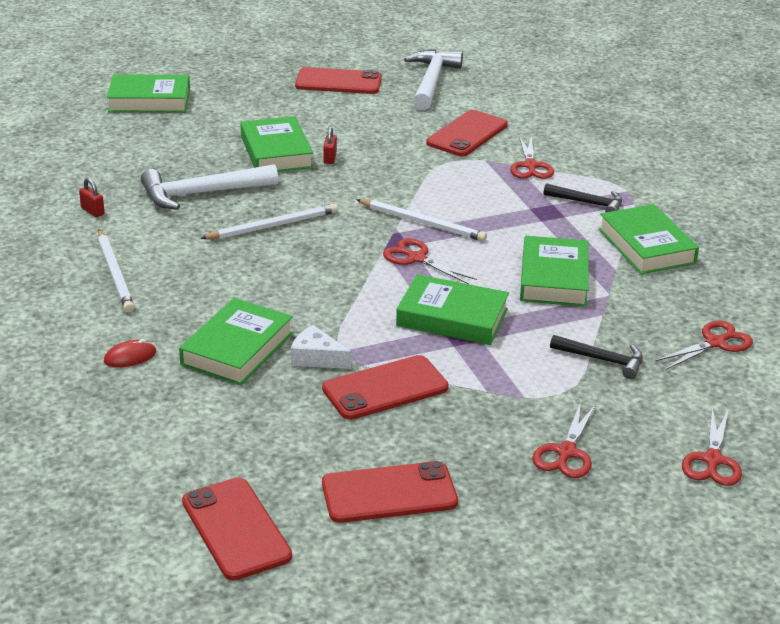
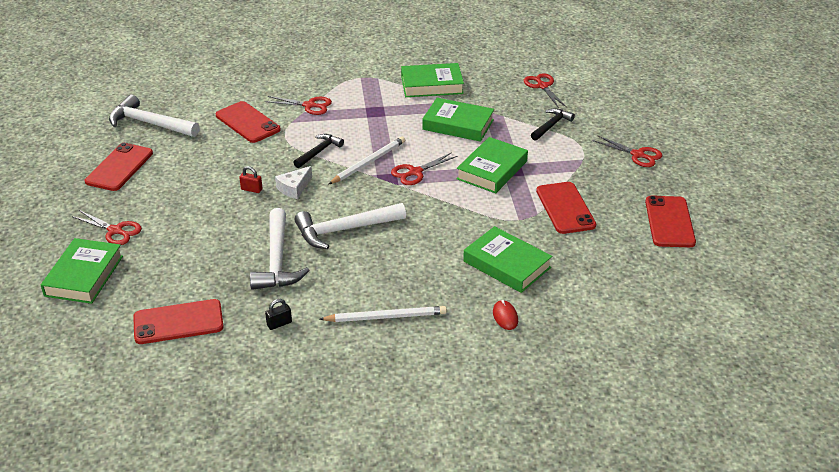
camera: 75 degrees left, 5 degrees up
red padlock [79,178,105,217] -> black padlock [265,299,292,330]
red phone [182,478,292,580] -> red phone moved to [133,299,224,344]
white pencil [200,203,338,239] -> white hammer [294,203,406,249]
green book [240,116,313,172] -> none
white cheese [291,325,351,369] -> white cheese moved to [275,166,312,199]
black hammer [544,183,622,212] -> black hammer moved to [293,134,344,168]
red scissors [682,407,742,486] -> red scissors moved to [72,210,142,245]

